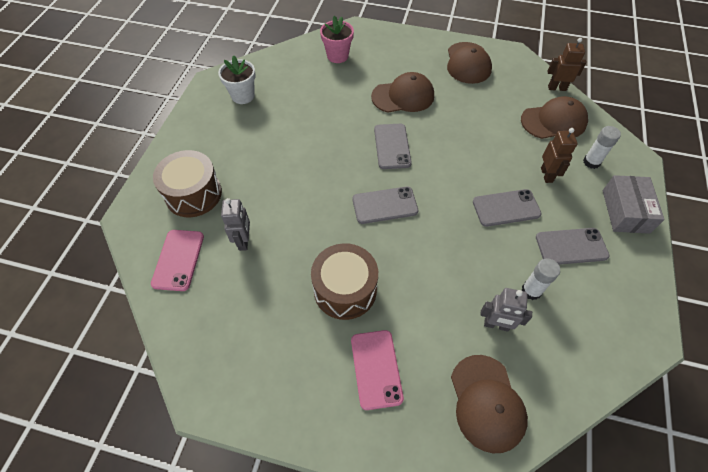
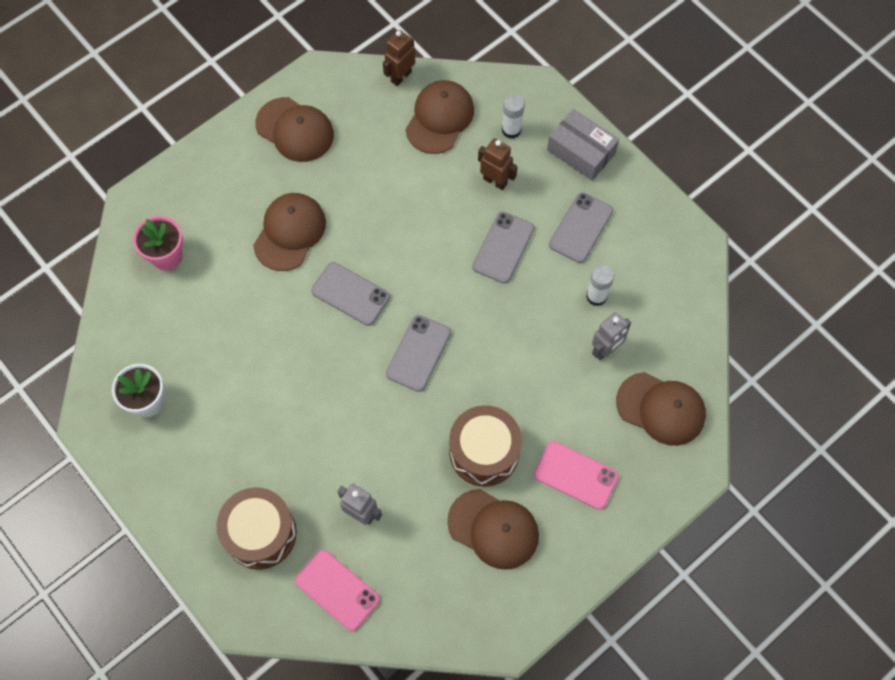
camera: 55 degrees left, 10 degrees up
none -> brown cap [447,489,539,570]

